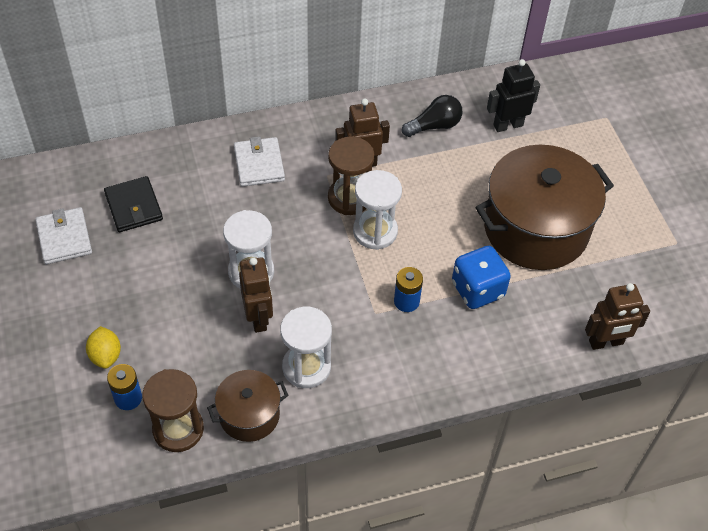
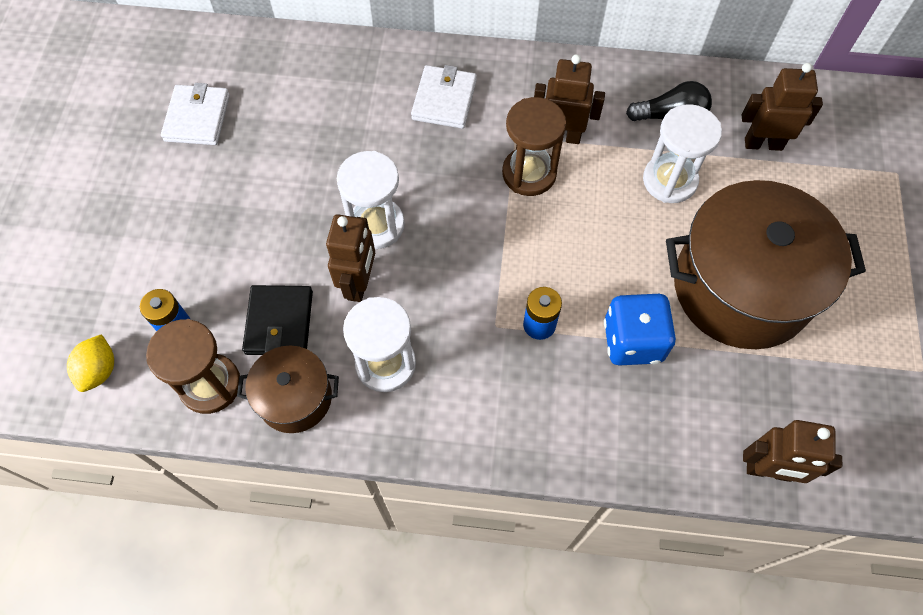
camera: 25 degrees right, 10 degrees up
yellow lemon [86,326,121,369] -> yellow lemon moved to [67,334,114,392]
black wallet [104,176,163,232] -> black wallet moved to [242,285,313,355]
white hourglass [353,170,402,250] -> white hourglass moved to [643,104,722,203]
black robot [487,59,540,132] -> brown robot [742,63,823,151]

